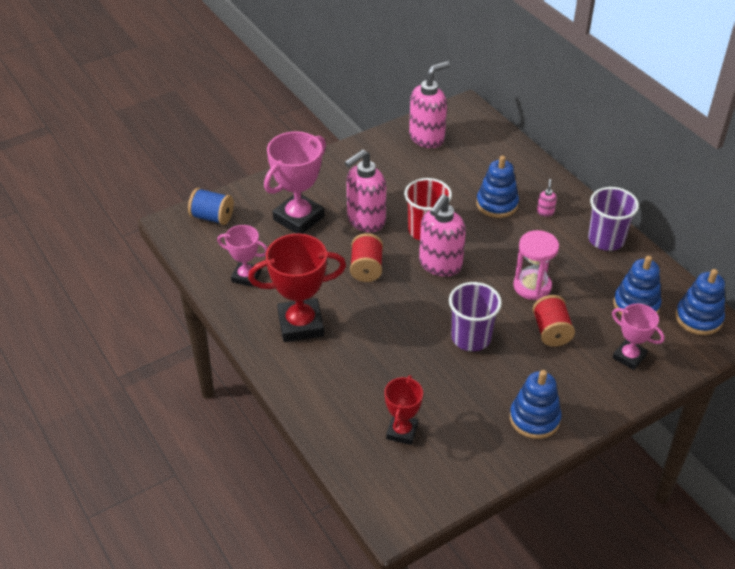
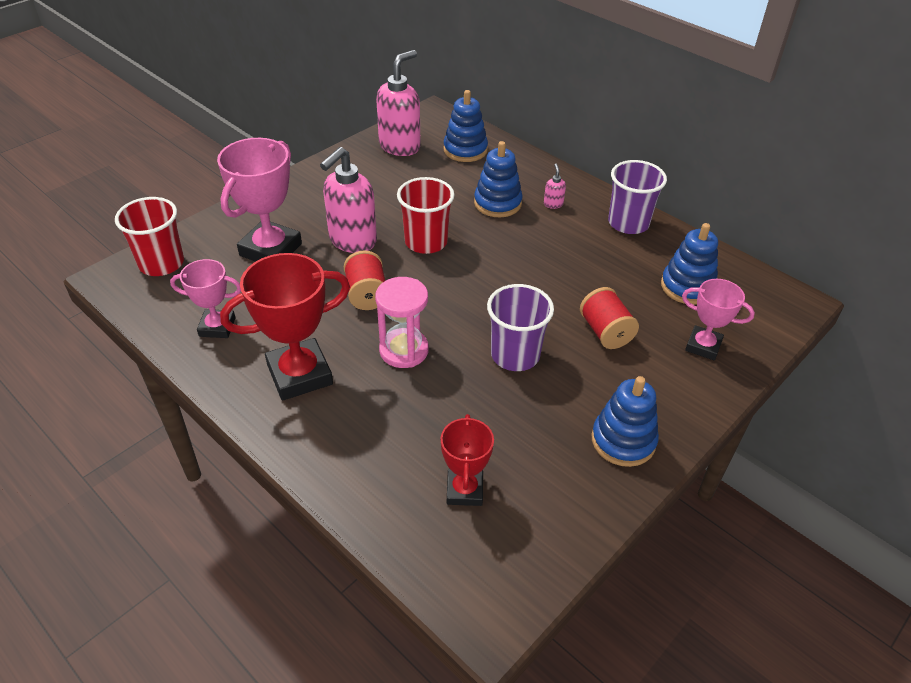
camera: 15 degrees left, 0 degrees up
blue spool [188,188,234,225] -> red cup [115,197,184,276]
pink soap dispenser [419,194,466,276] -> none
pink hourglass [513,230,559,300] -> pink hourglass moved to [375,277,429,368]
blue stacking toy [676,269,725,335] -> blue stacking toy moved to [443,90,488,162]

